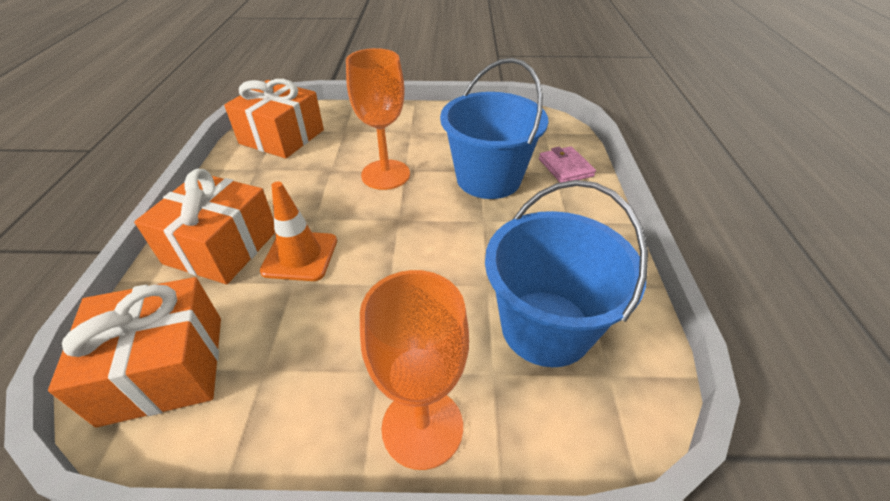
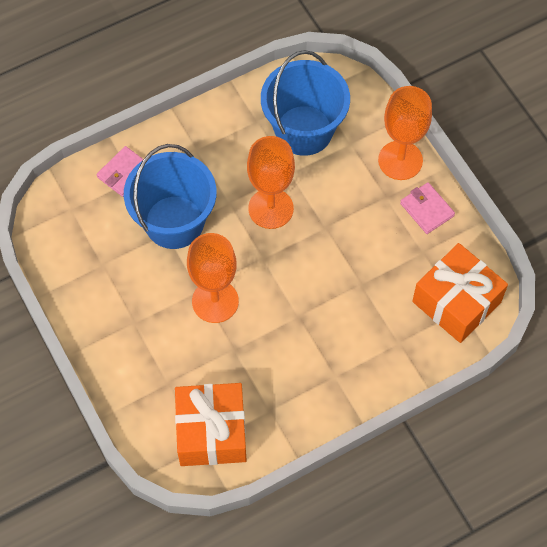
camera: 120 degrees left, 20 degrees up
orange gift [134,169,275,284] -> none
orange traffic cone [260,181,337,281] -> none
none -> orange goblet [247,136,295,229]
none -> pink wallet [400,182,455,234]

